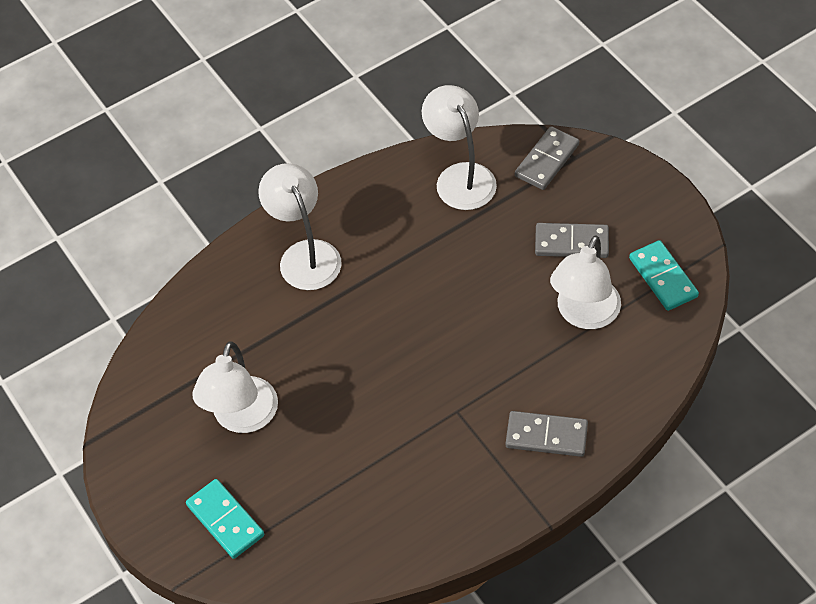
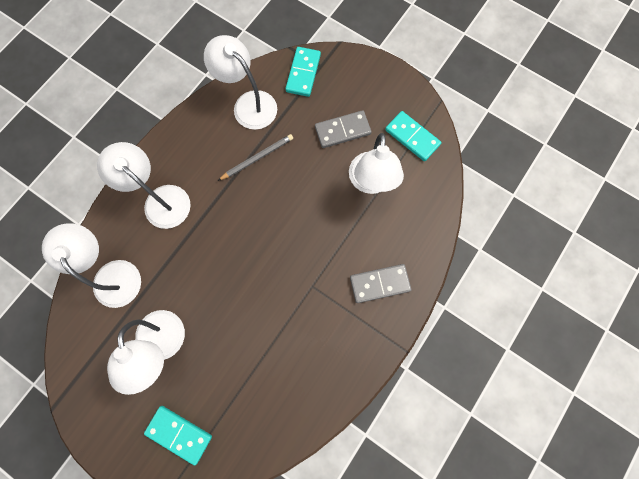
camera: 25 degrees left, 20 degrees up
grey domino [515,126,579,190] -> turquoise domino [285,47,321,97]
none -> white lamp [42,223,141,308]
none -> grey pencil [218,134,293,181]

